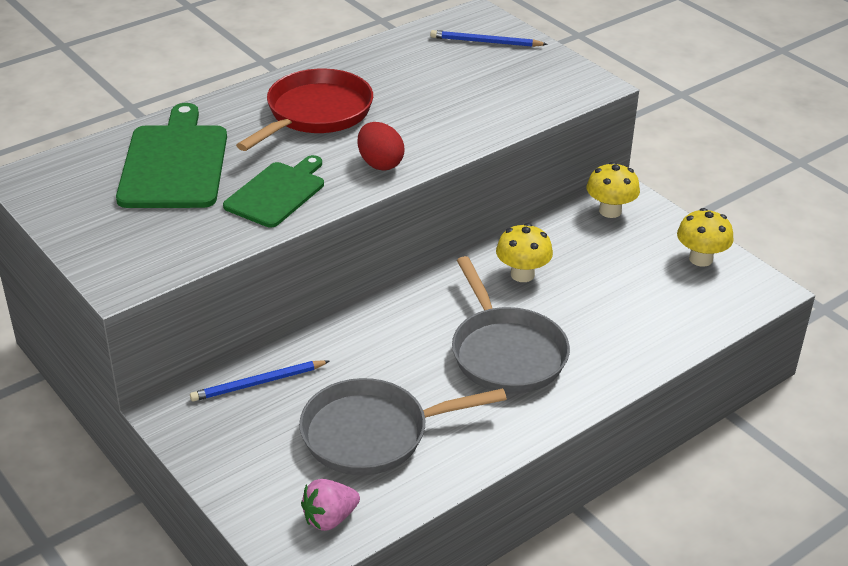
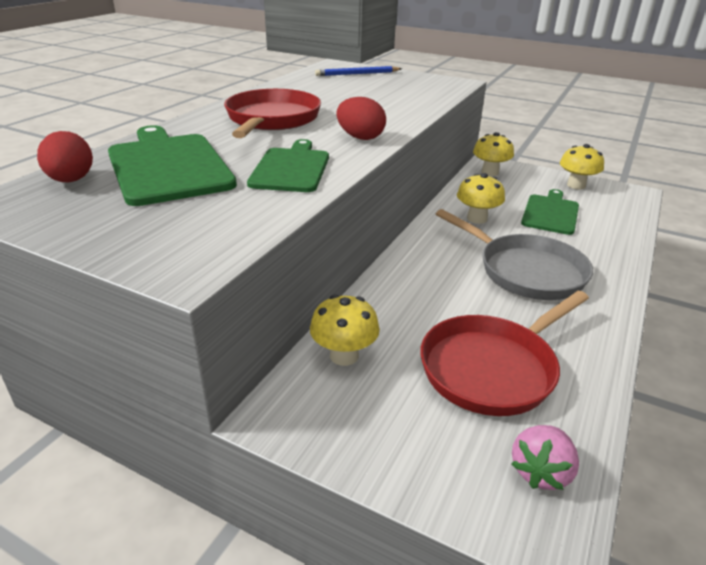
camera: 25 degrees left, 5 degrees down
blue pencil [190,360,330,402] -> yellow mushroom [310,294,380,366]
grey pan [299,378,507,475] -> red pan [420,291,589,416]
none -> red egg [37,131,93,182]
none -> green cutting board [521,189,579,235]

